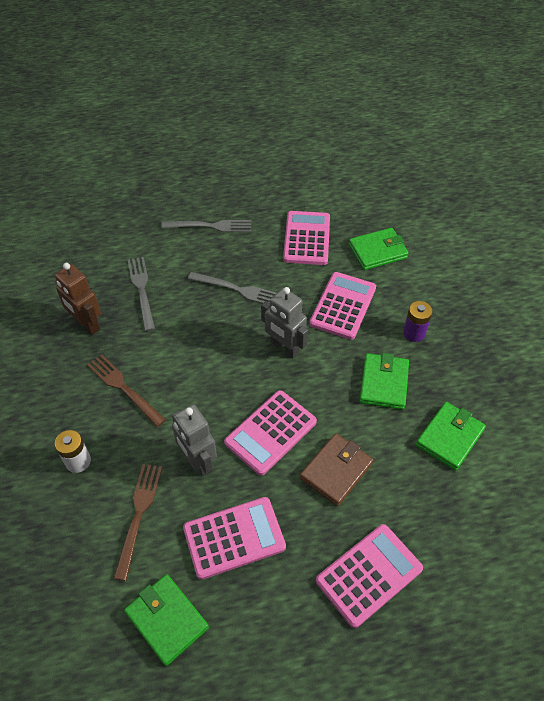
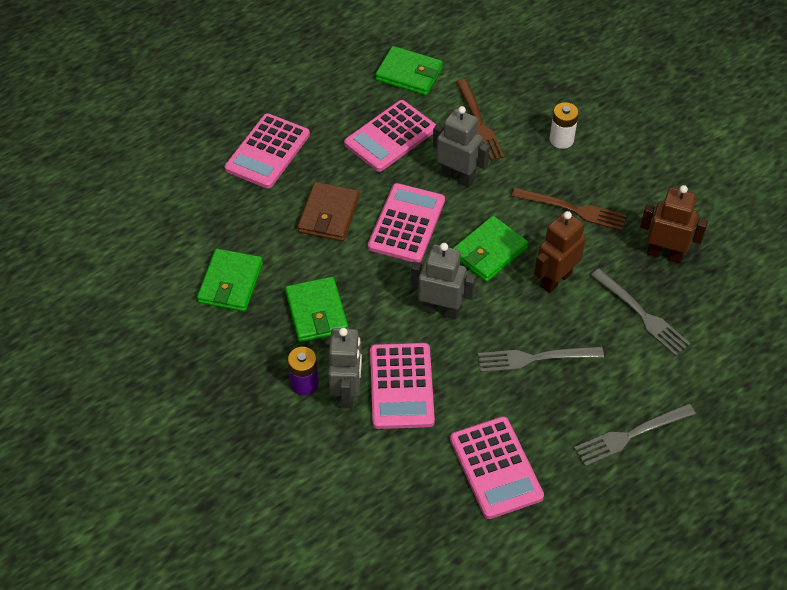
camera: 155 degrees right, 0 degrees up
green wallet [349,228,409,270] -> green wallet moved to [453,216,528,282]
none -> grey robot [328,328,362,409]
none -> brown robot [534,211,586,293]

